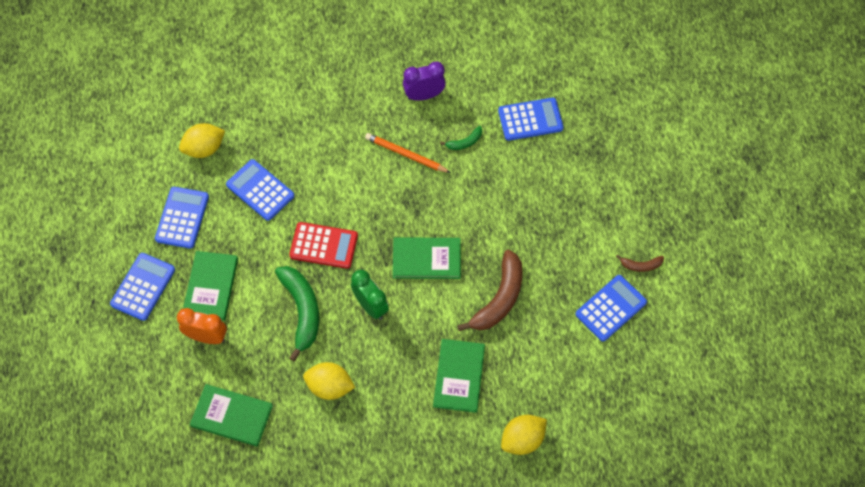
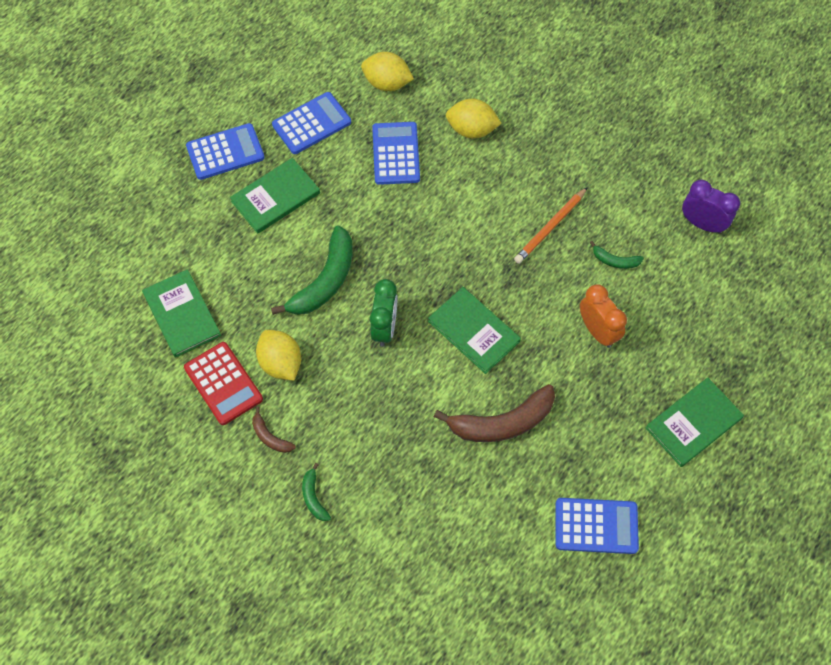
camera: 45 degrees right, 0 degrees up
orange clock [177,308,227,344] -> orange clock moved to [580,284,627,348]
red calculator [289,222,358,269] -> red calculator moved to [184,342,263,425]
orange pencil [365,133,451,173] -> orange pencil turned 120 degrees counterclockwise [514,187,588,264]
purple clock [403,62,446,101] -> purple clock moved to [682,180,740,234]
green book [433,339,485,413] -> green book moved to [646,378,744,467]
blue calculator [498,97,564,141] -> none
yellow lemon [501,415,547,455] -> yellow lemon moved to [446,99,502,138]
brown banana [616,255,664,272] -> brown banana moved to [252,407,296,453]
none -> green banana [302,463,331,521]

